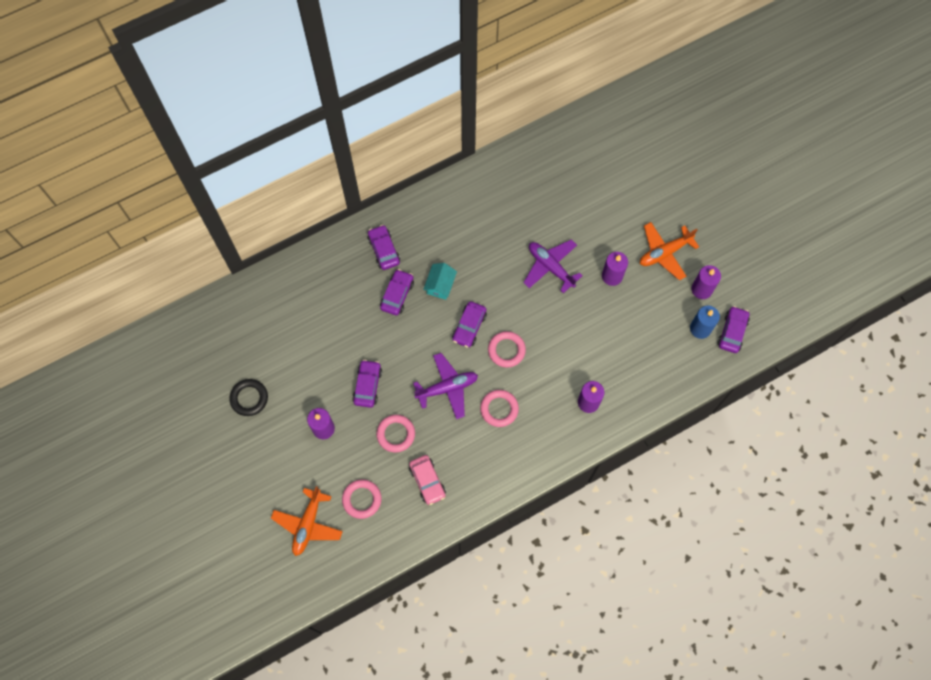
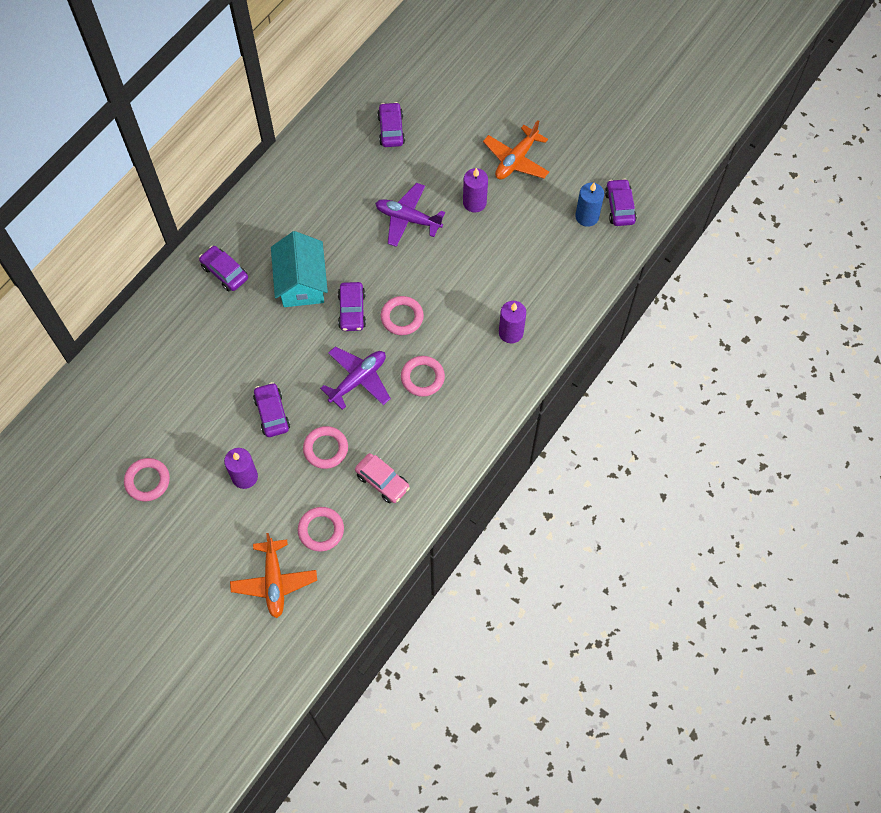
camera: 25 degrees left, 5 degrees down
black ring [229,379,268,416] -> pink ring [124,458,170,501]
purple car [380,269,414,316] -> purple car moved to [377,102,405,147]
turquoise house [423,263,457,300] -> turquoise house [271,231,328,307], size x1.74
purple candle [692,265,721,299] -> none

